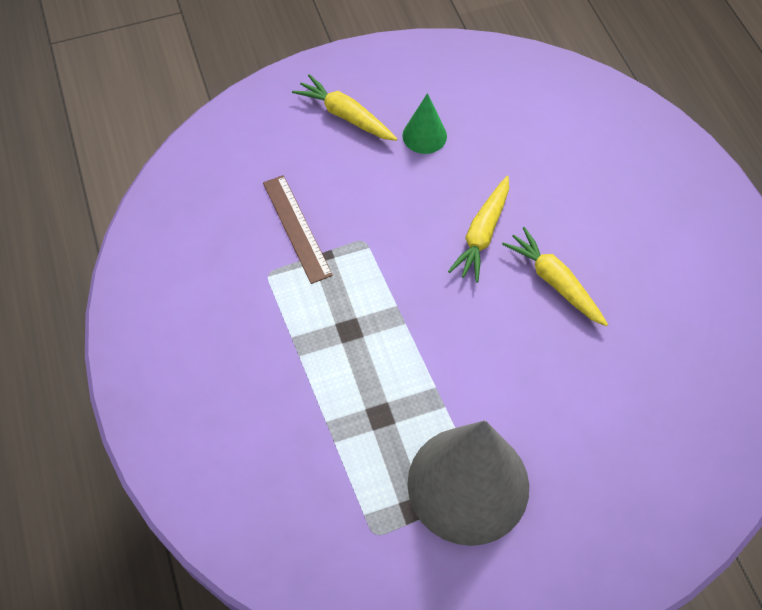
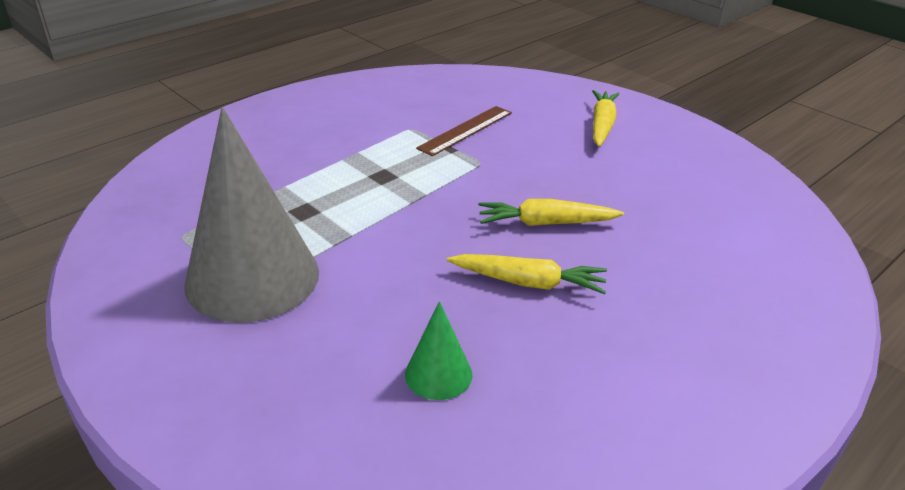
camera: 65 degrees right, 25 degrees down
green cone [402,93,447,154] -> green cone moved to [405,301,472,400]
yellow carrot [502,227,608,326] -> yellow carrot turned 75 degrees clockwise [447,254,607,294]

